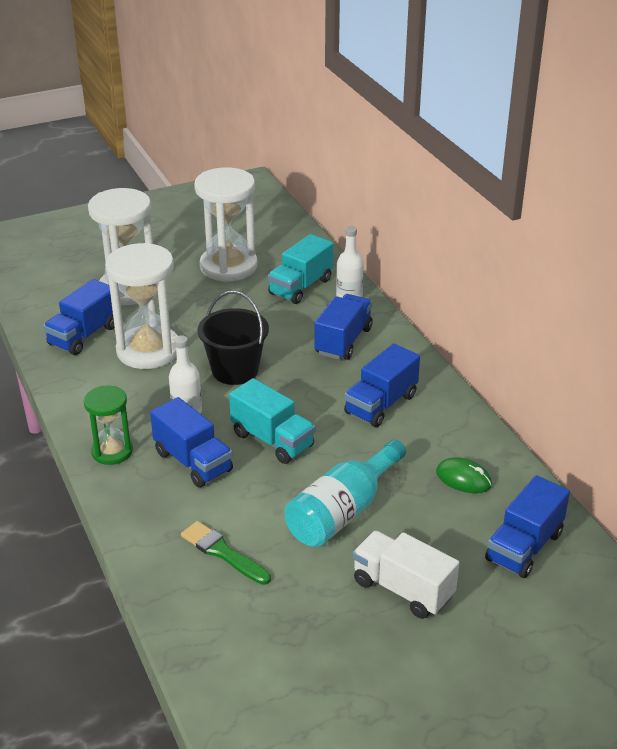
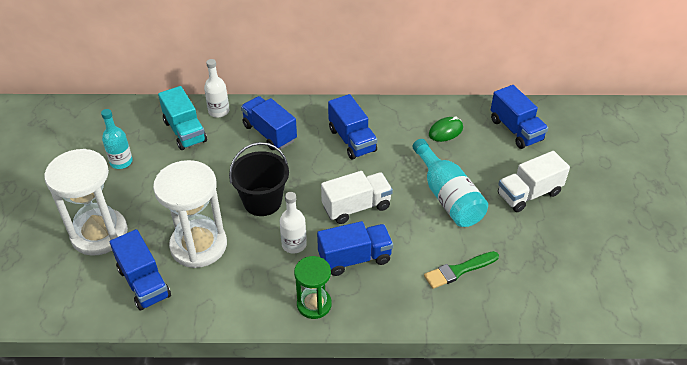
camera: 65 degrees left, 10 degrees up
white hourglass [194,167,258,282] -> turquoise bottle [101,109,133,169]
turquoise truck [229,378,315,464] -> white truck [321,171,393,224]

